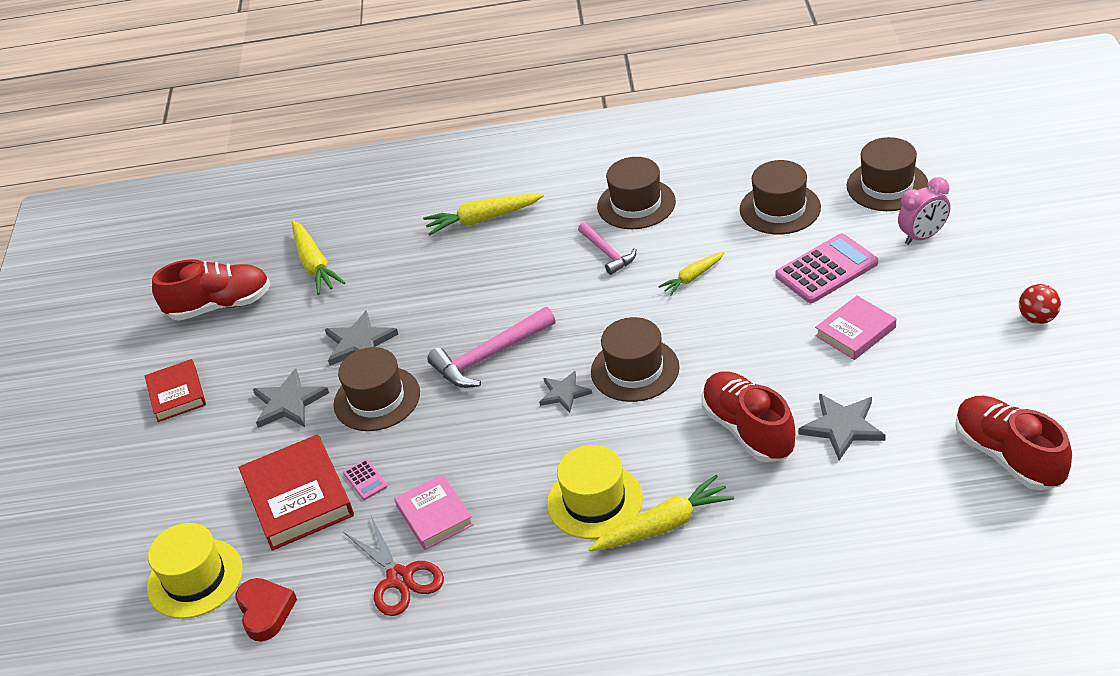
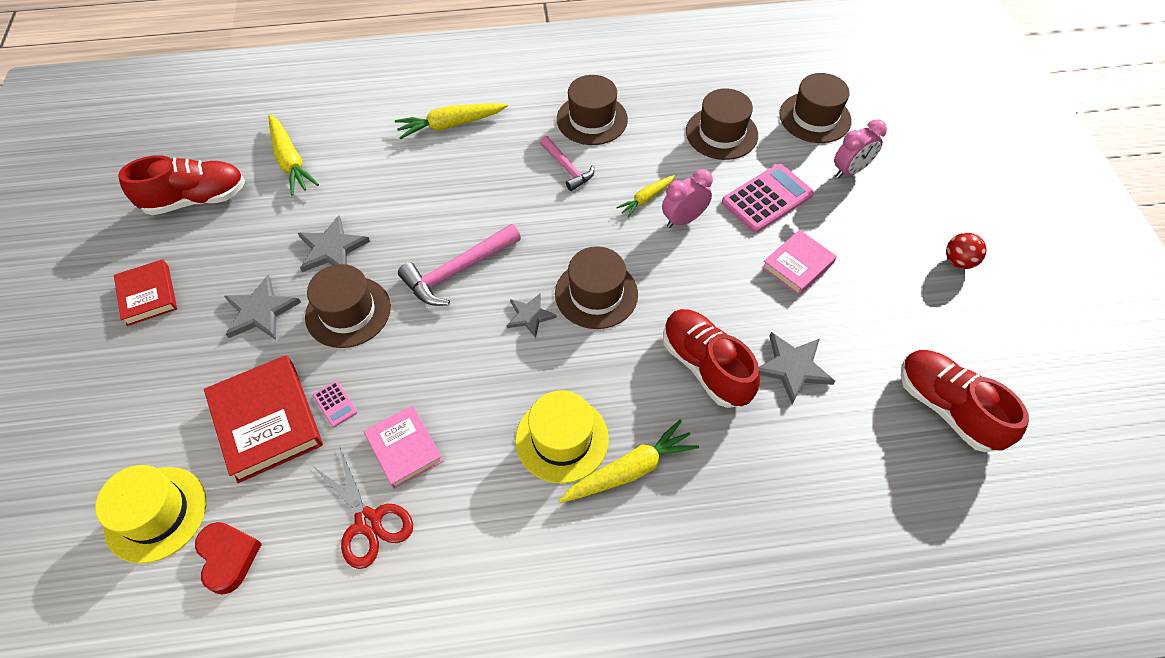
camera: 10 degrees left, 15 degrees up
none -> pink clock [662,169,713,228]

